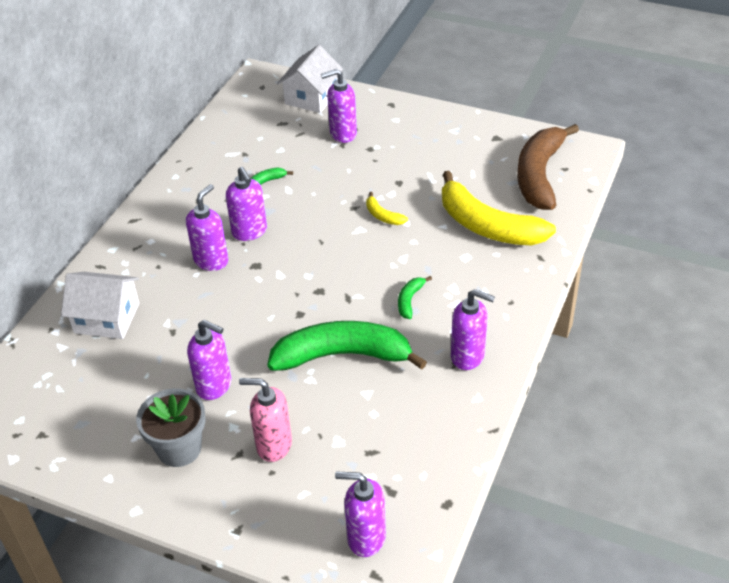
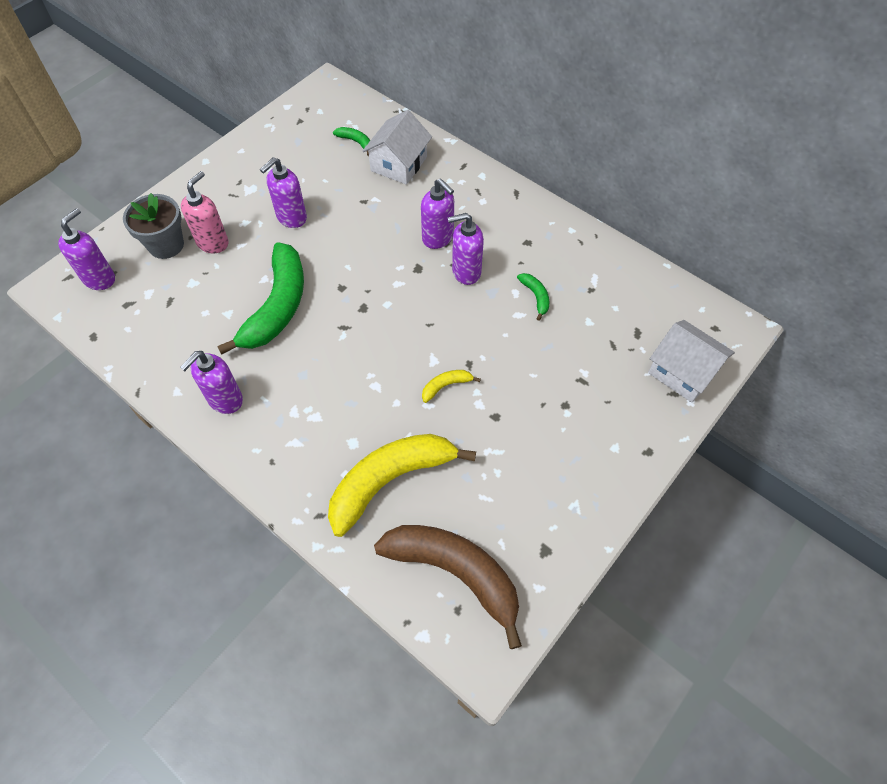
camera: 105 degrees right, 15 degrees up
grey flower pot [136,388,205,467] -> grey flower pot moved to [123,193,184,259]
purple soap dispenser [321,69,357,143] -> none
green banana [398,276,432,319] -> green banana moved to [333,127,370,156]

